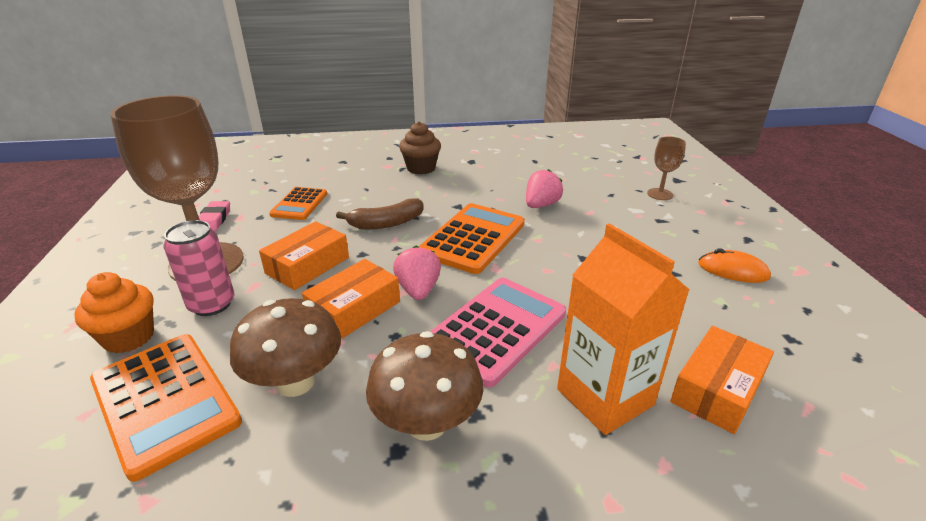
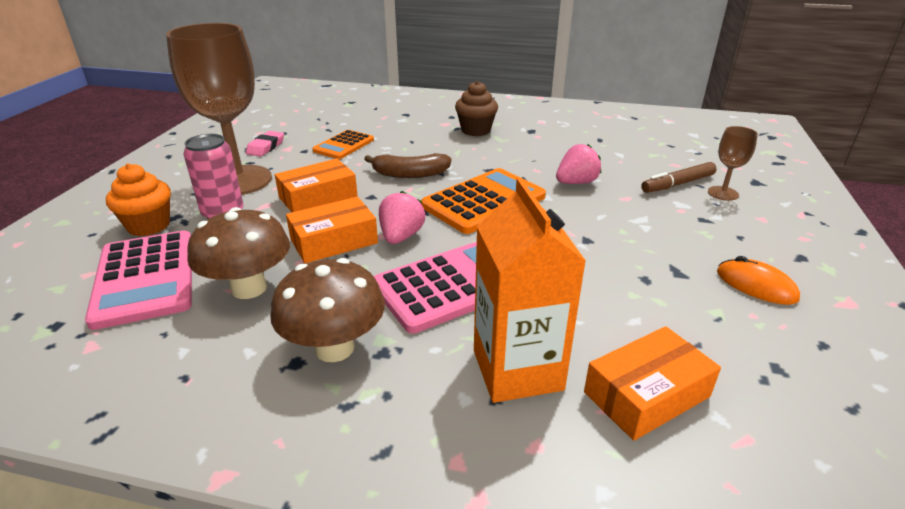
camera: 20 degrees right, 0 degrees up
orange calculator [90,334,242,482] -> pink calculator [85,230,192,330]
none -> brown marker [641,162,717,193]

